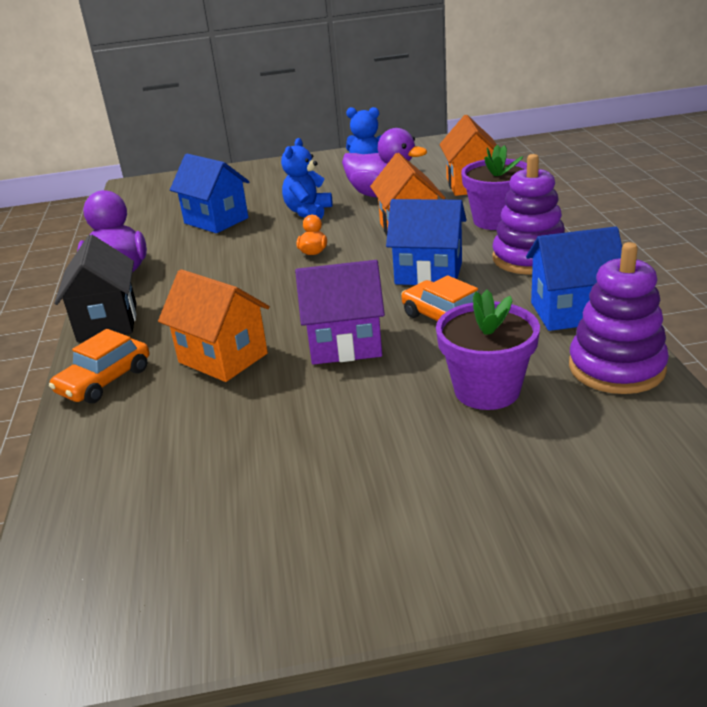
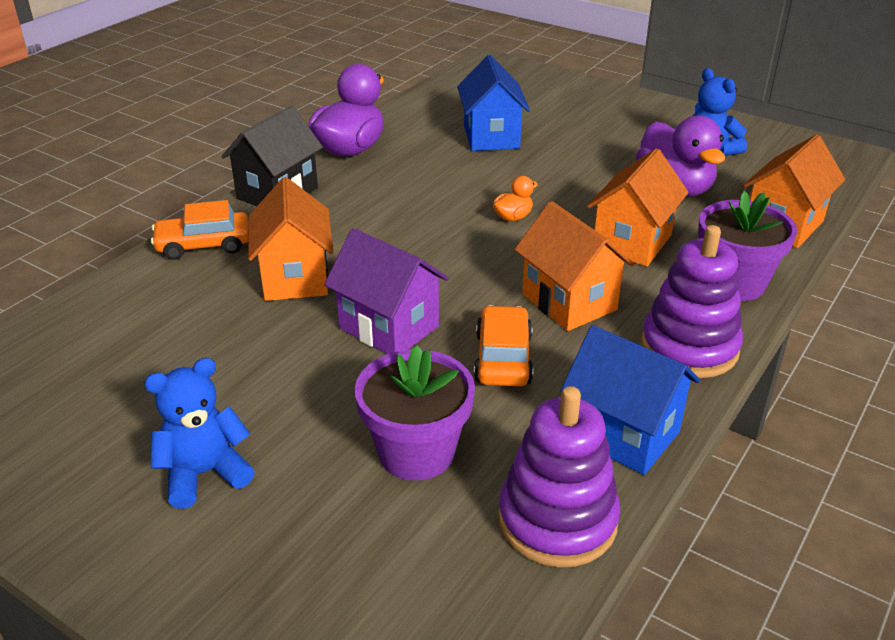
camera: 40 degrees right, 5 degrees up
blue teddy bear [281,138,332,219] -> blue teddy bear moved to [144,358,255,509]
blue house [386,199,467,285] -> orange house [514,201,634,331]

